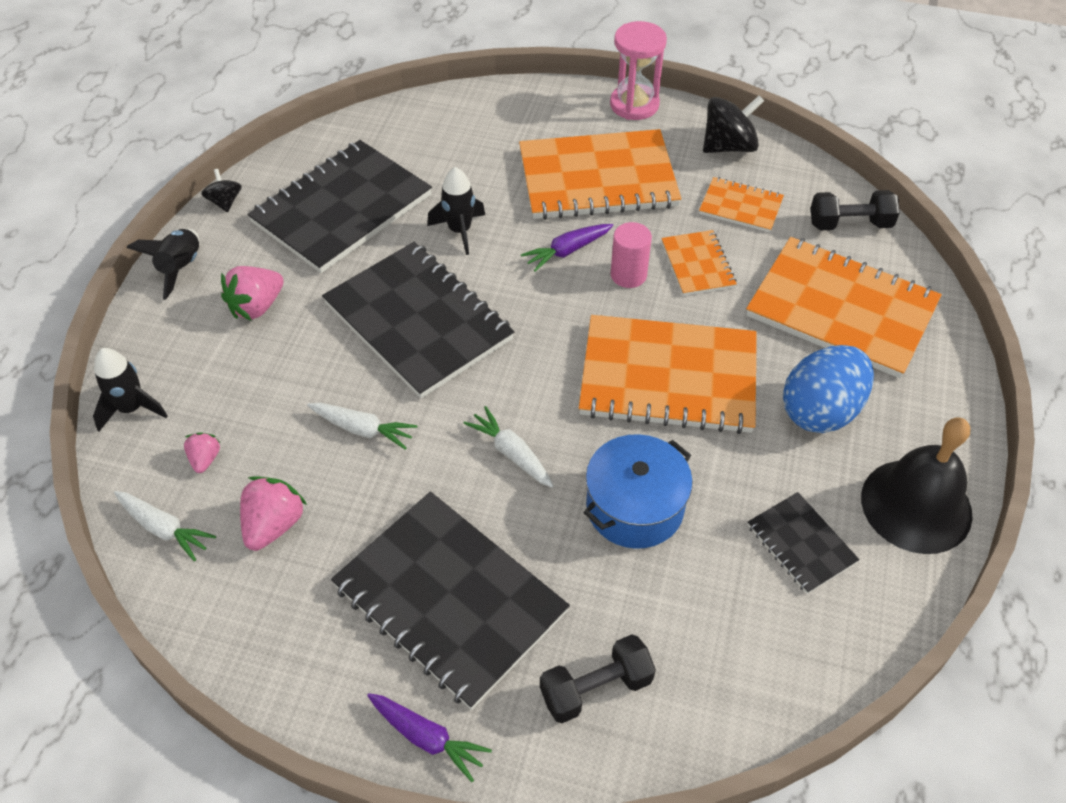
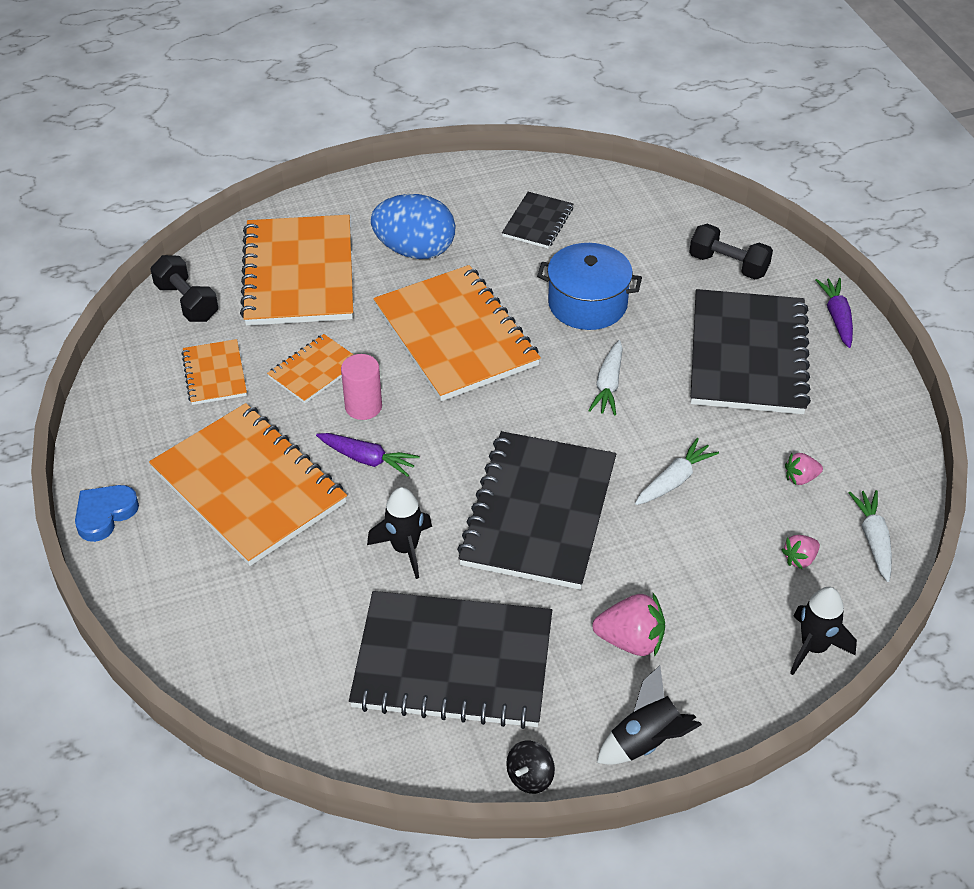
camera: 125 degrees left, 5 degrees down
pink strawberry [240,476,307,551] -> pink strawberry [785,453,823,485], size x0.58
white carrot [307,403,417,450] -> white carrot turned 60 degrees clockwise [635,438,719,505]
pink hourglass [610,21,667,120] -> blue heart [75,485,139,542]
black spinning top [703,95,764,153] -> none
black bell [861,418,973,554] -> none

